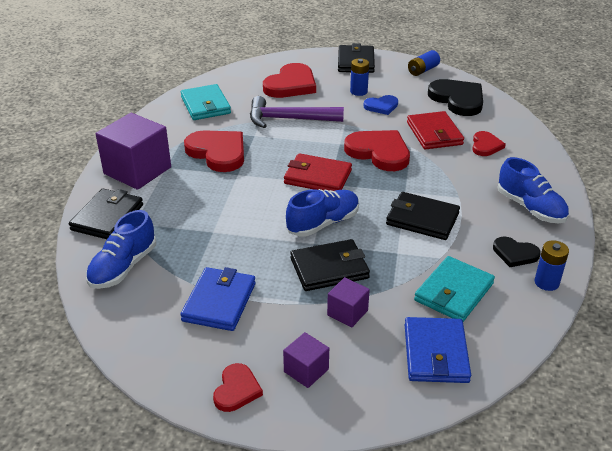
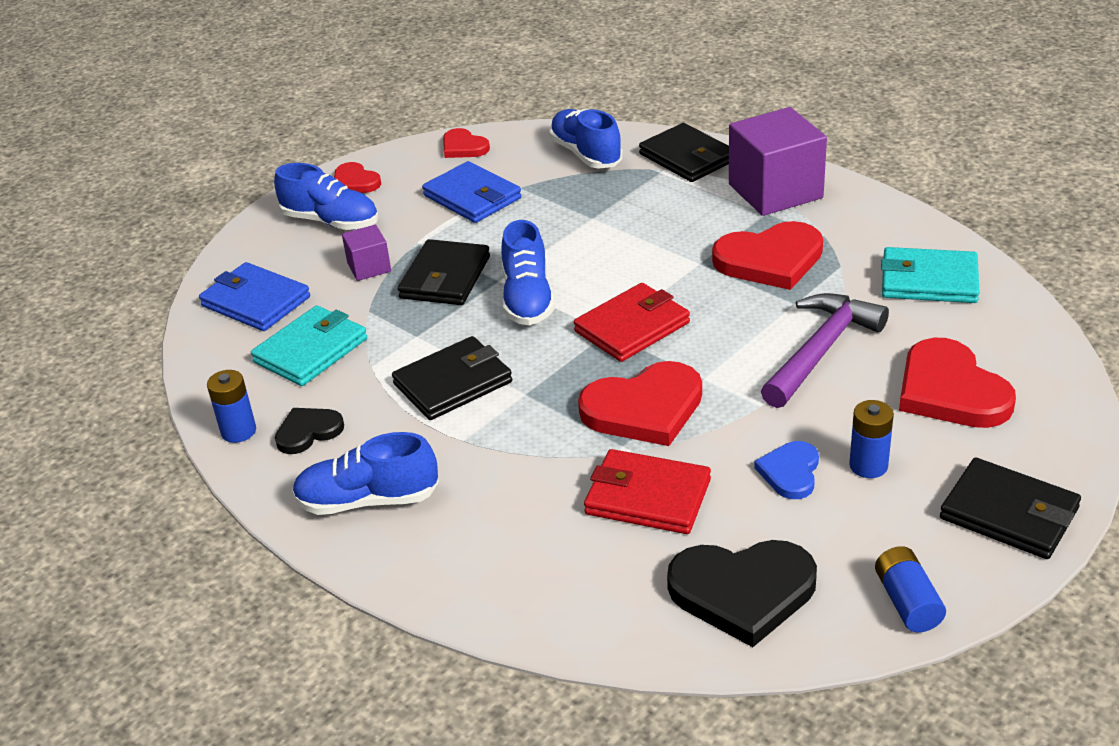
camera: 125 degrees right, 0 degrees up
purple cube [283,332,329,388] -> blue shoe [274,163,378,230]
turquoise wallet [414,256,495,322] -> turquoise wallet turned 60 degrees clockwise [251,305,367,386]
red heart [472,131,506,156] -> red heart moved to [443,128,490,158]

